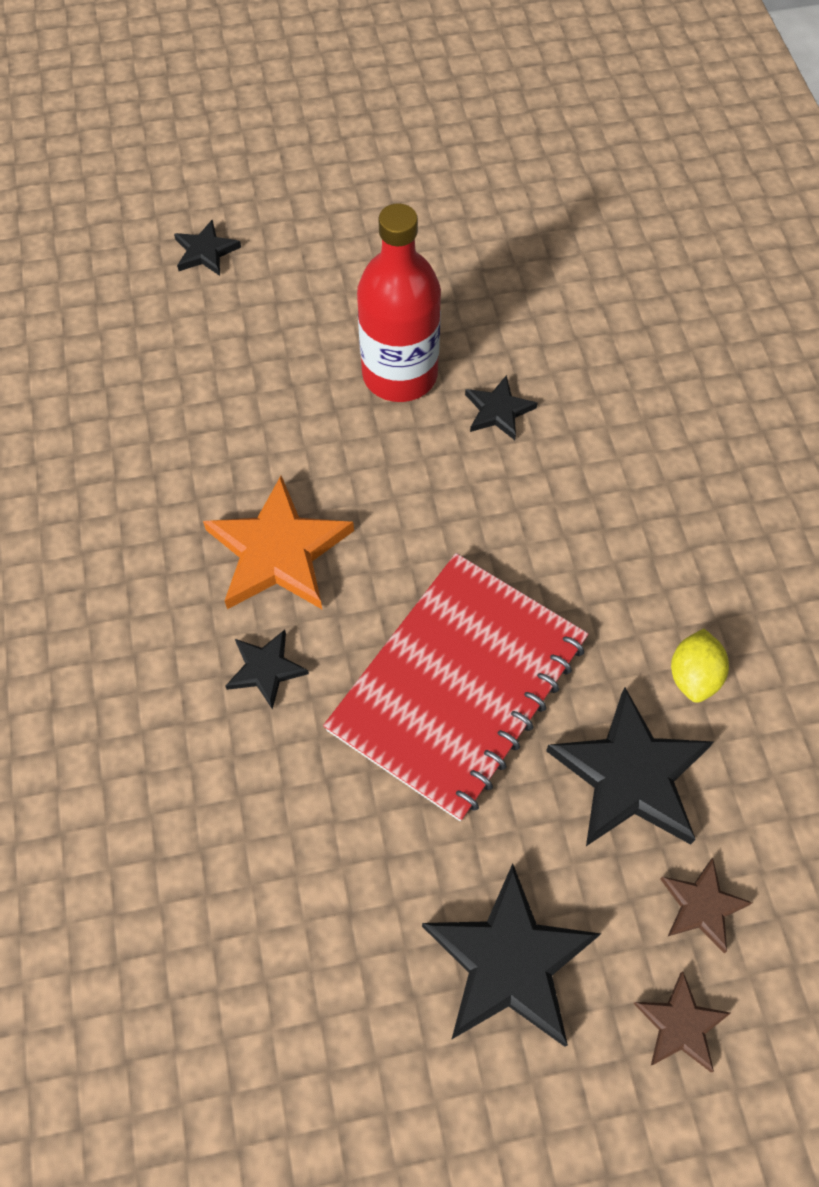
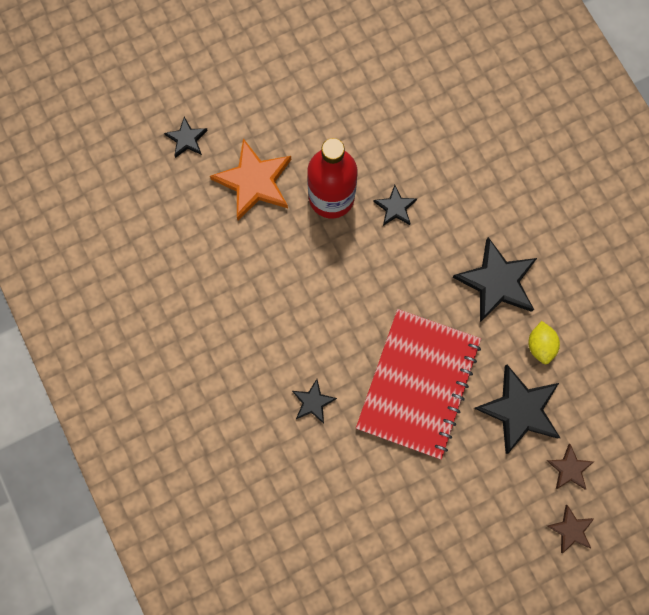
camera: 15 degrees left, 15 degrees up
orange star [203,476,354,609] -> orange star moved to [210,138,291,221]
black star [422,863,601,1047] -> black star moved to [453,237,537,322]

